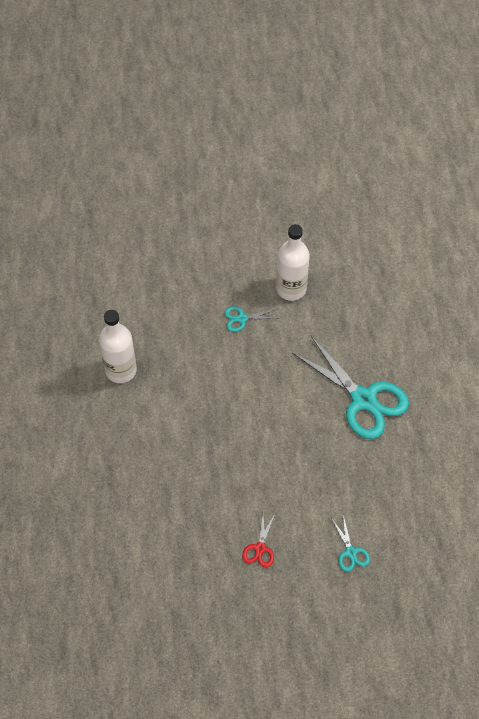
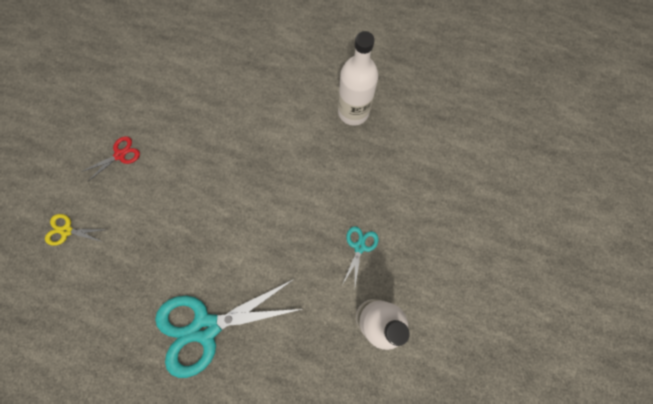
camera: 115 degrees right, 15 degrees up
red scissors [242,512,276,567] -> red scissors turned 105 degrees clockwise [81,136,140,182]
turquoise scissors [331,515,370,572] -> yellow scissors [45,214,108,246]

